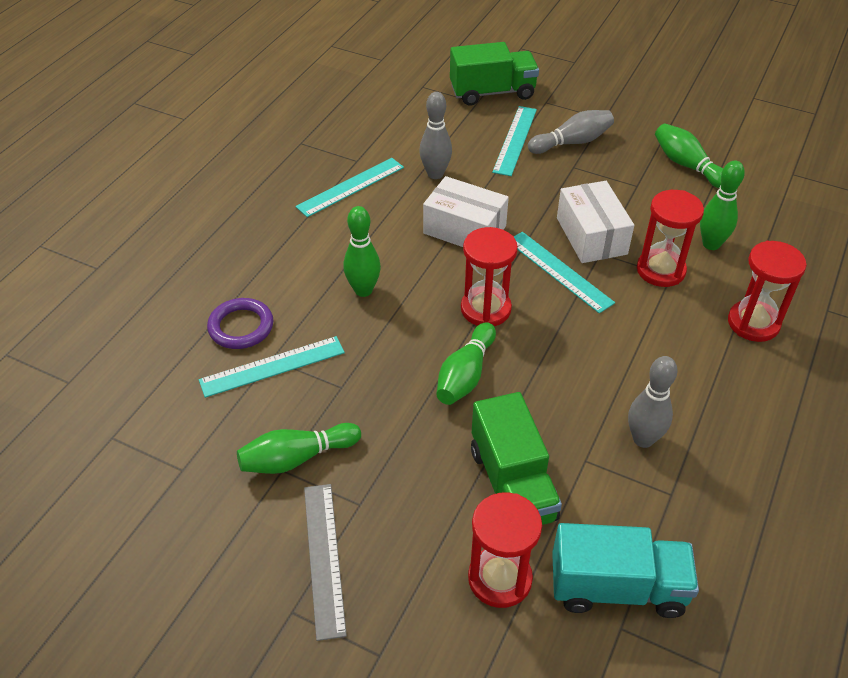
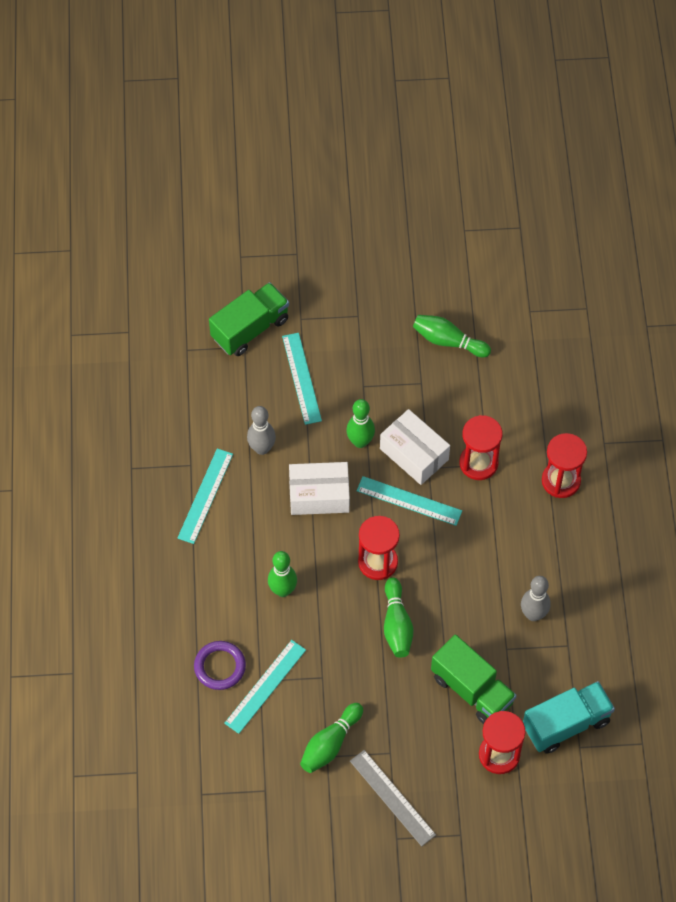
camera: 30 degrees left, 15 degrees up
grey bowling pin [528,110,614,154] -> none
green bowling pin [700,161,745,250] -> green bowling pin moved to [346,399,375,448]

